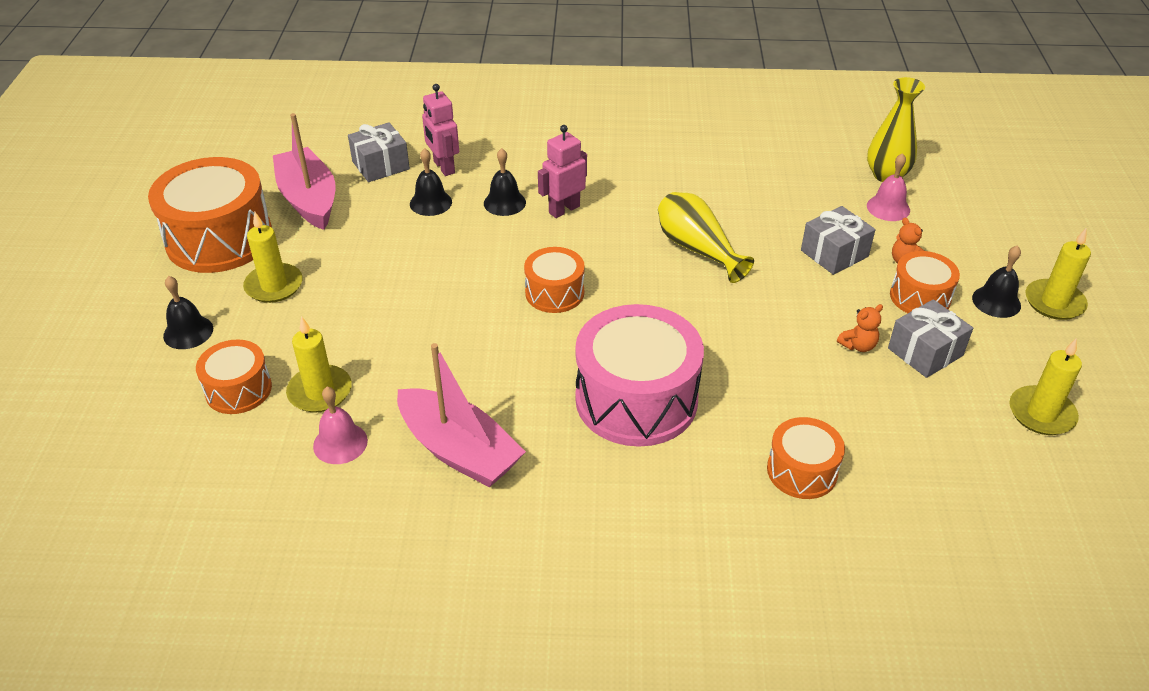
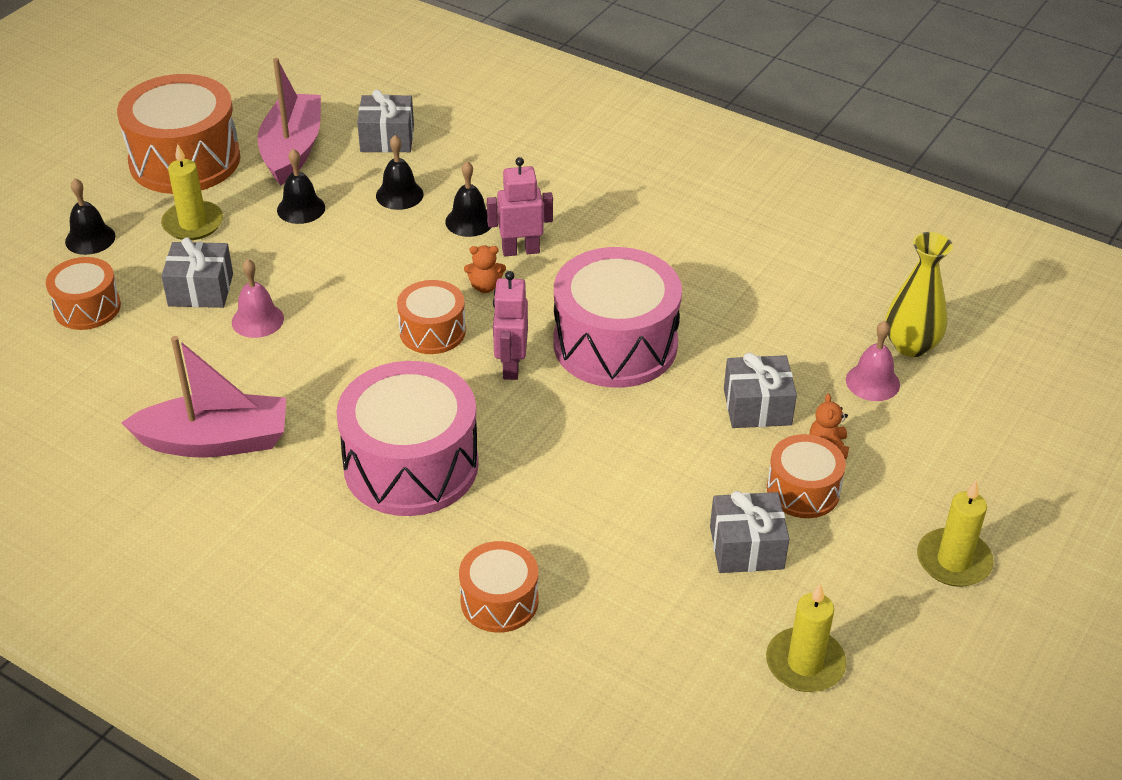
camera: 30 degrees right, 0 degrees up
yellow candle [286,316,352,413] -> none
pink bell [313,387,368,464] -> pink bell moved to [232,259,284,338]
pink boat [397,343,526,487] -> pink boat turned 75 degrees counterclockwise [121,336,286,458]
pink robot [422,84,459,176] -> pink robot moved to [493,271,528,380]
yellow vase [658,192,754,283] -> pink drum [554,247,682,388]
orange teddy bear [837,304,883,352] -> orange teddy bear moved to [464,245,506,293]
black bell [972,245,1021,318] -> black bell moved to [277,149,325,224]
none -> grey gift [161,237,233,308]

